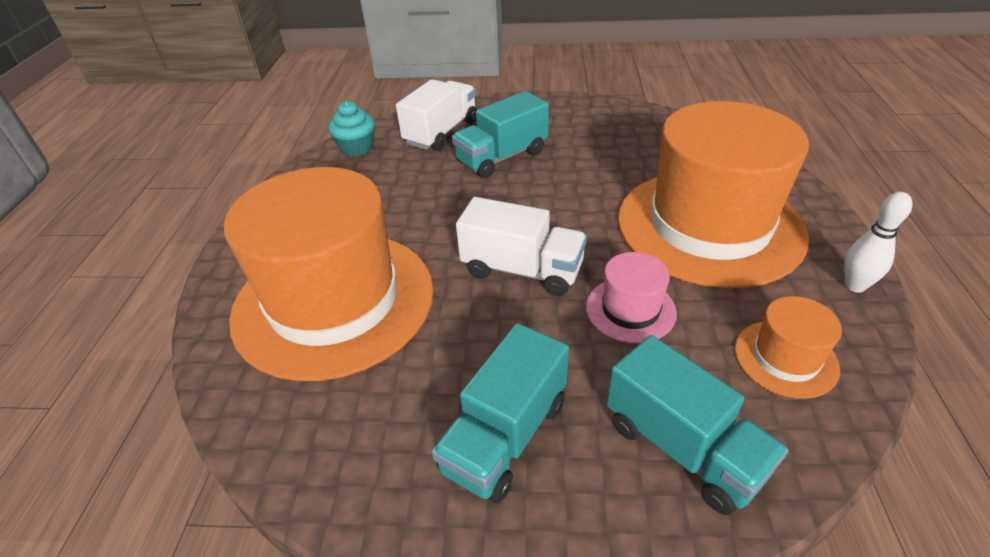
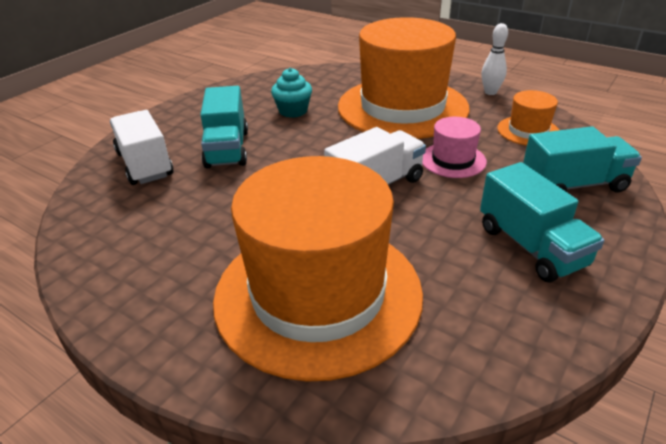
camera: 60 degrees left, 5 degrees down
turquoise cupcake [328,101,375,157] -> turquoise cupcake moved to [271,68,312,118]

